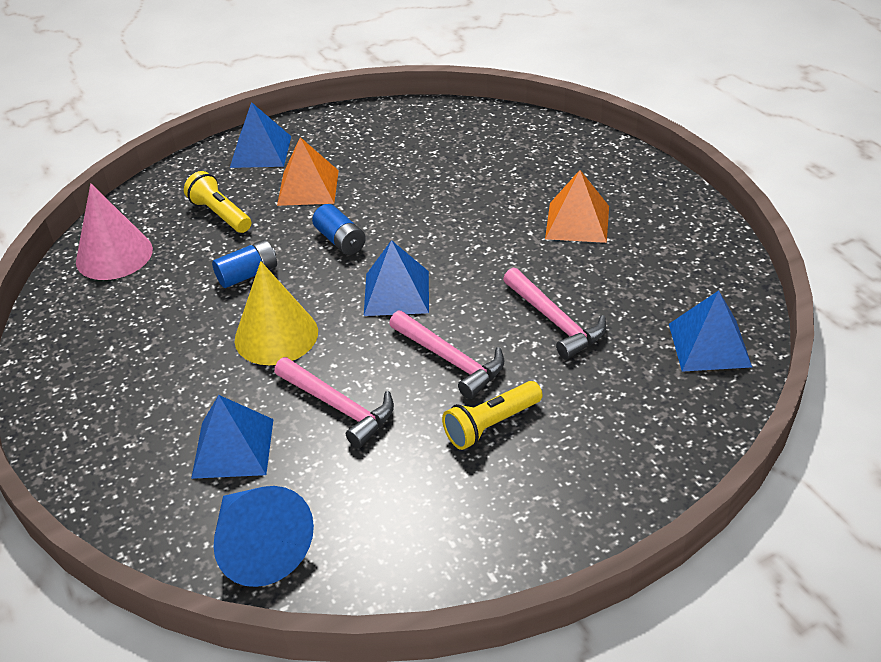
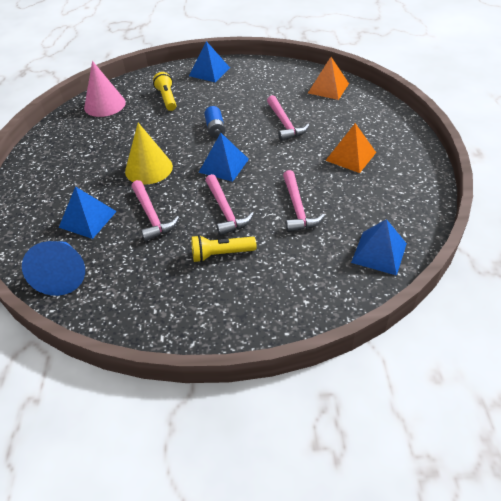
camera: 25 degrees right, 5 degrees up
blue battery [212,240,277,288] -> none
orange pyramid [277,137,339,206] -> orange pyramid moved to [308,57,349,100]
none -> pink hammer [267,95,309,141]

